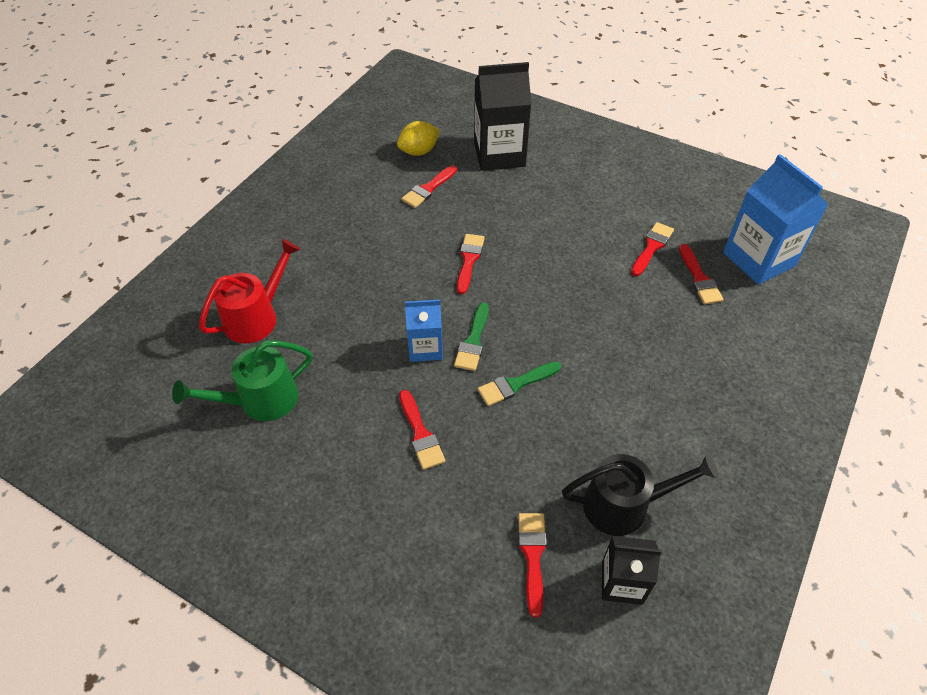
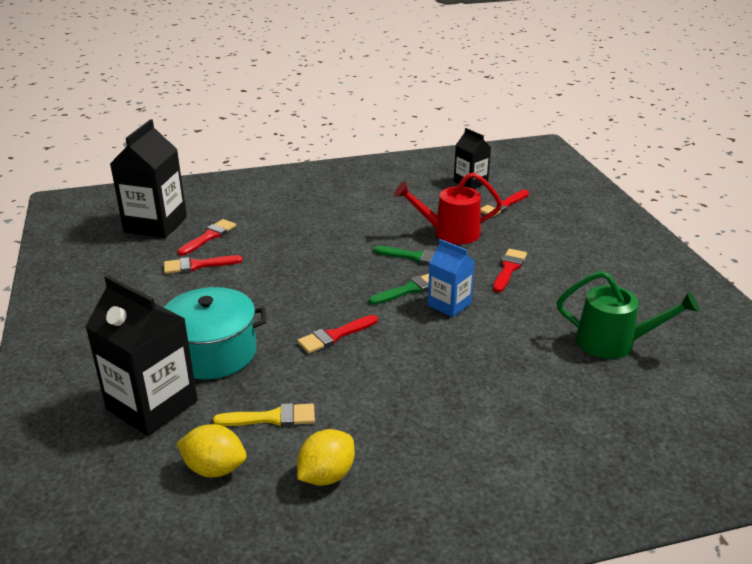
camera: 135 degrees left, 20 degrees down
red watering can [199,239,300,343] -> red watering can moved to [394,172,502,244]
red brush [401,165,457,208] -> yellow brush [213,403,315,427]
black watering can [562,454,719,536] -> none
blue carton [723,154,829,285] -> black carton [110,119,187,238]
none -> turquoise pot [164,287,266,379]
none -> yellow lemon [297,429,355,486]

